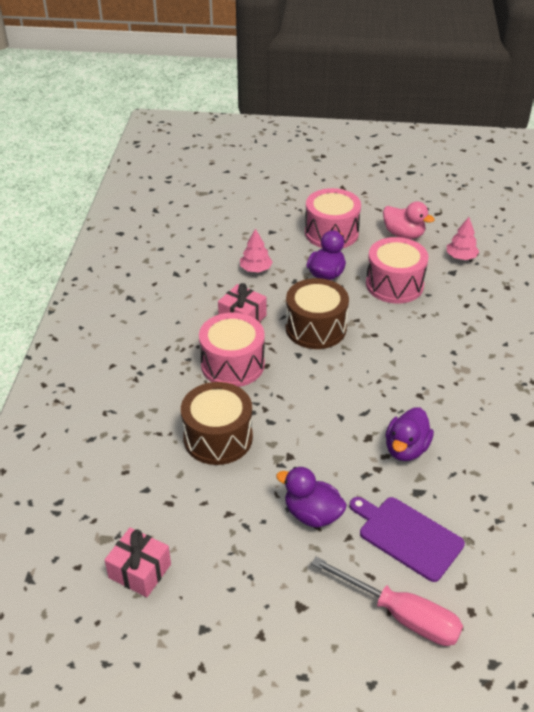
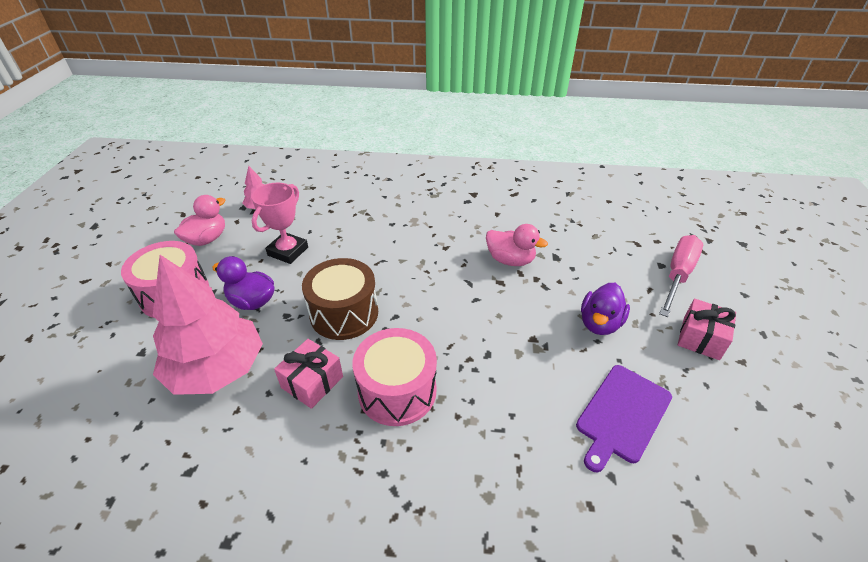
camera: 90 degrees left, 0 degrees up
pink gift [105,527,171,597] -> pink gift moved to [678,299,736,360]
brown drum [181,382,253,465] -> none
pink tree [240,228,272,272] -> pink tree [153,255,263,395], size x2.27
purple cutting board [350,497,465,582] -> purple cutting board moved to [576,365,672,472]
pink drum [366,237,428,304] -> pink trophy [251,183,308,264]
purple duck [385,407,434,461] -> pink duck [486,224,548,266]

